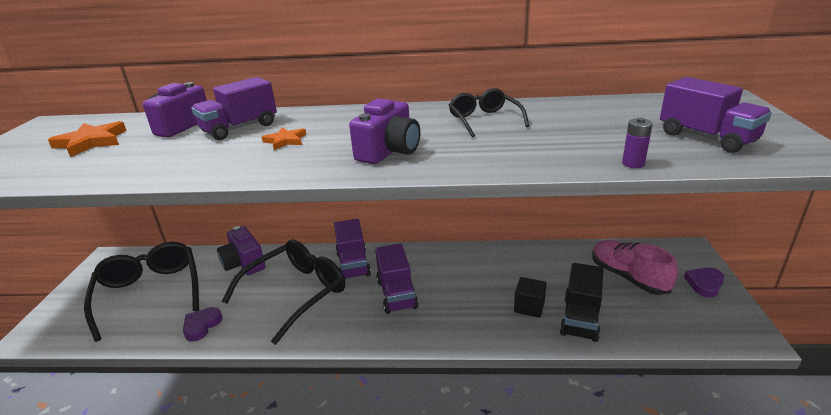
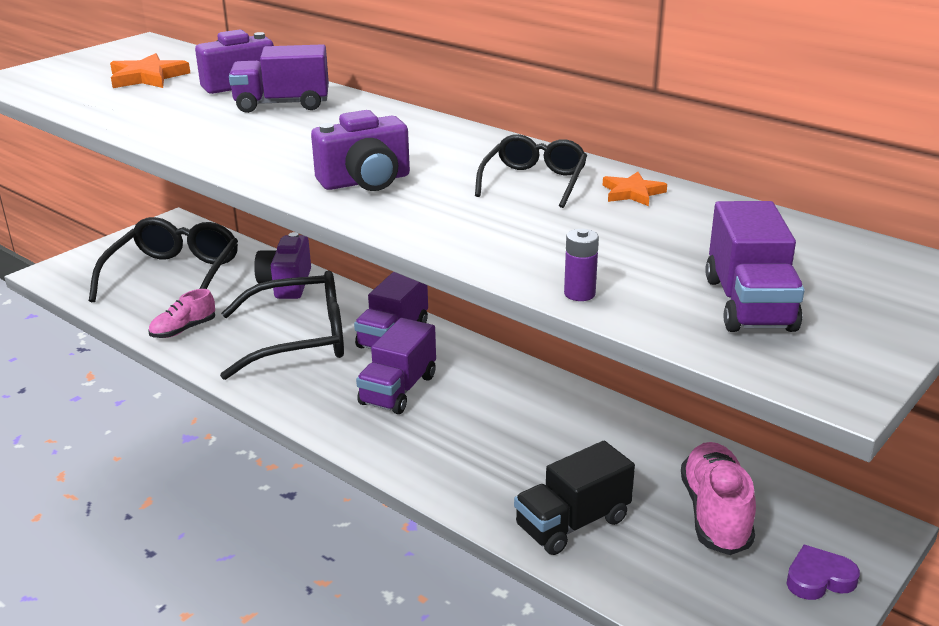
camera: 35 degrees right, 0 degrees up
purple heart [183,307,223,342] -> pink shoe [148,289,215,338]
orange star [262,128,306,150] -> orange star moved to [602,172,667,206]
black cube [514,277,546,318] -> none

